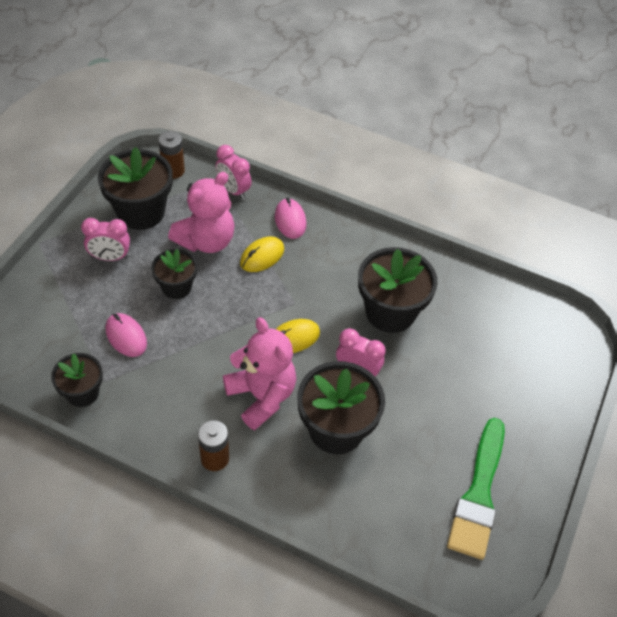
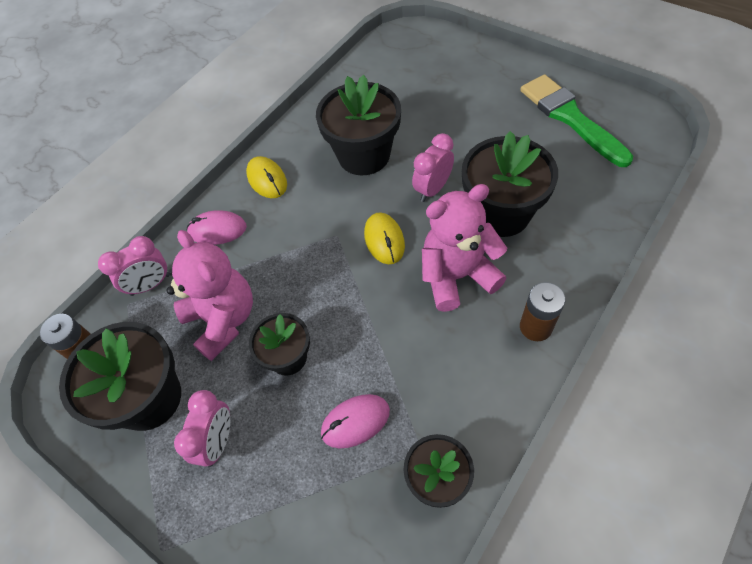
camera: 70 degrees left, 5 degrees up
yellow mouse [240,236,284,272] -> yellow mouse moved to [246,156,287,198]
green brush [447,418,505,560] -> green brush turned 150 degrees counterclockwise [520,74,633,167]

